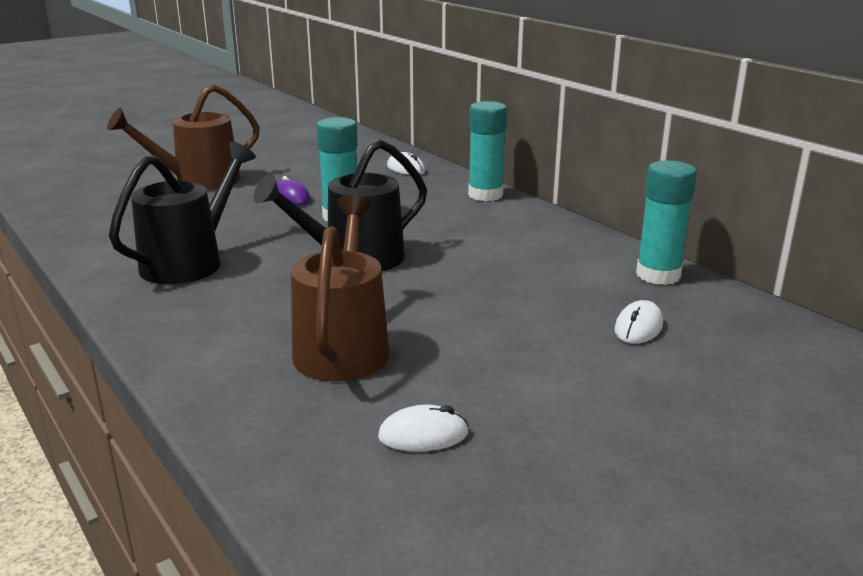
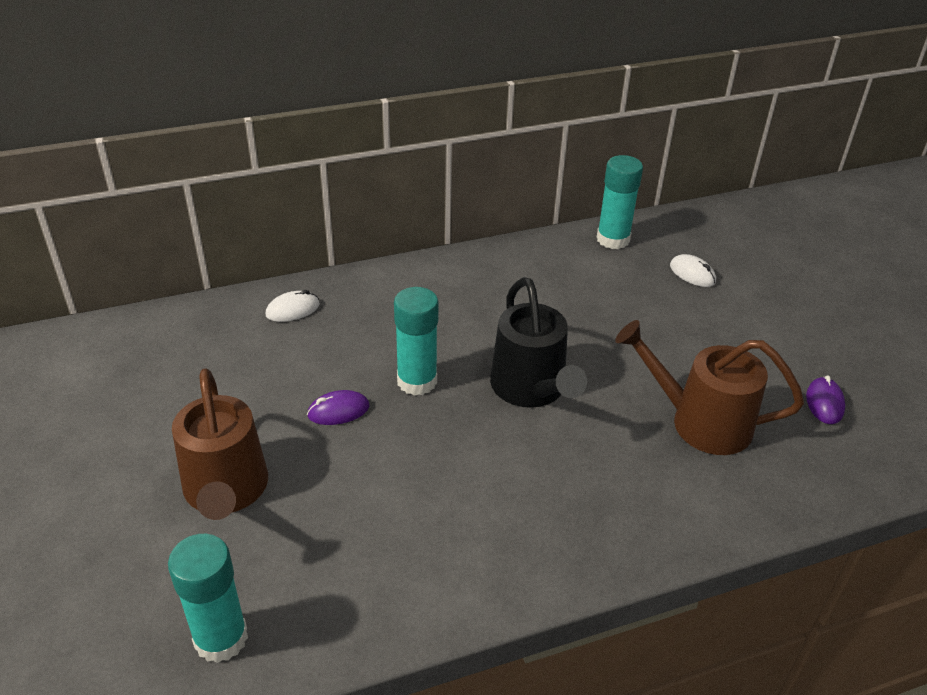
camera: 75 degrees left, 15 degrees up
black watering can [109,142,256,284] -> none
white mouse [378,405,469,452] -> purple mouse [806,375,845,424]
turquoise glue stick [468,101,507,201] -> turquoise glue stick moved to [168,534,248,663]

